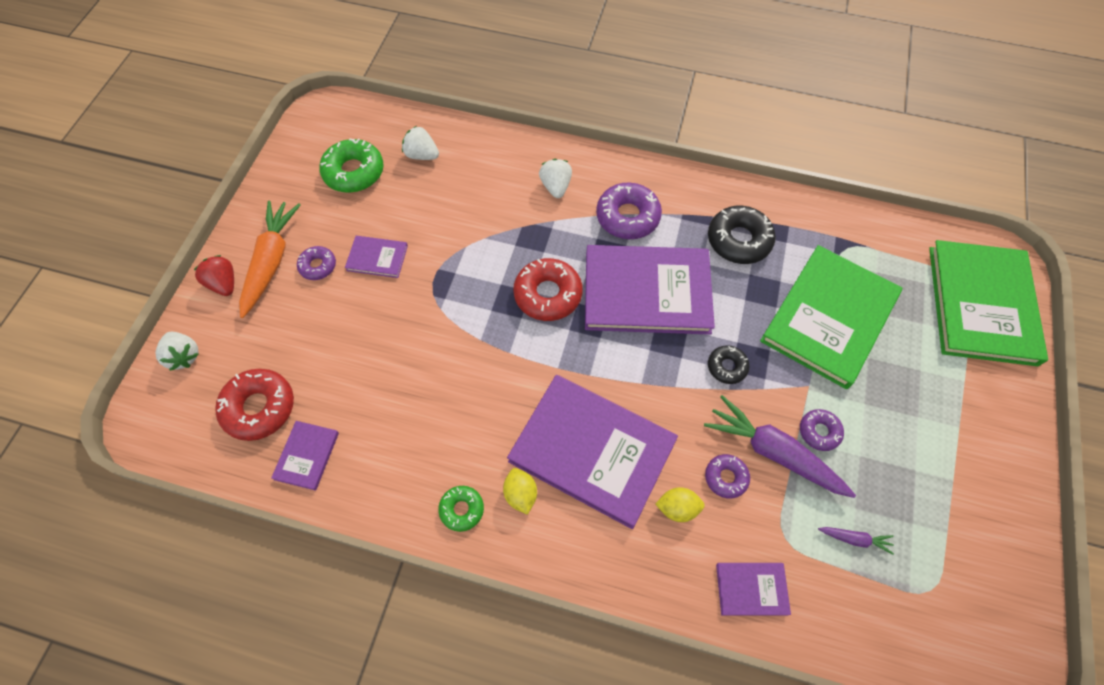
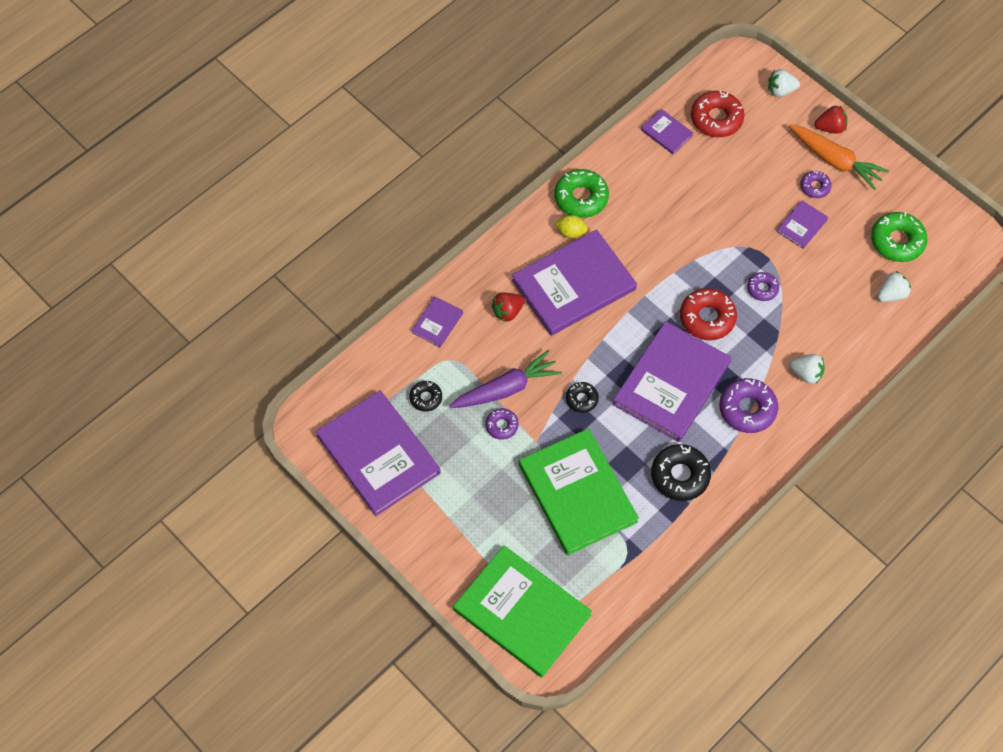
camera: 120 degrees right, 0 degrees up
green donut [438,486,484,532] -> green donut [554,169,609,218], size x1.76
yellow lemon [655,487,705,522] -> red strawberry [492,293,525,322]
purple donut [705,454,750,498] -> purple donut moved to [747,272,779,301]
purple carrot [818,527,894,554] -> black donut [409,381,442,412]
none -> purple book [316,390,441,516]

